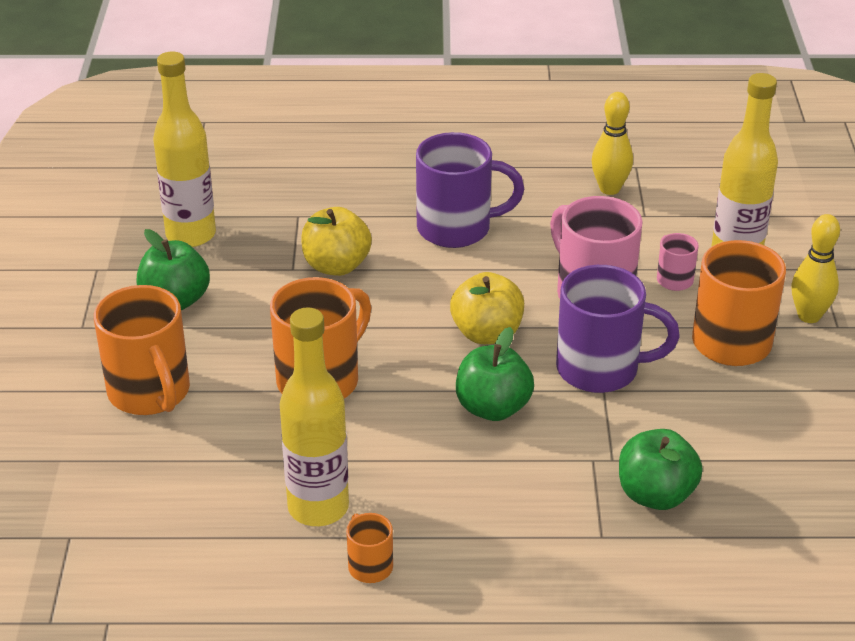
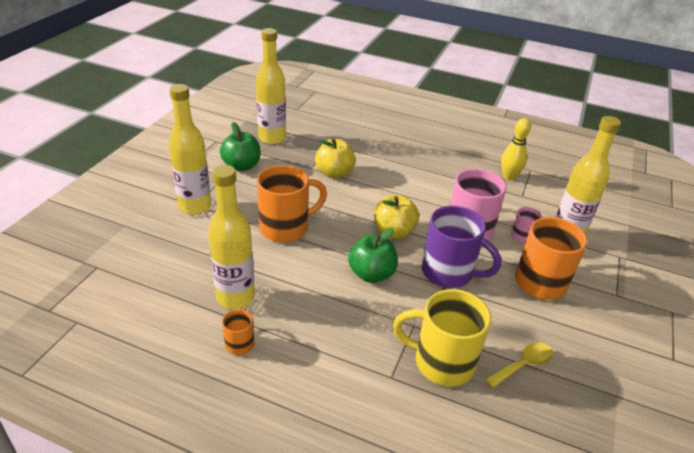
camera: 20 degrees right, 0 degrees up
orange mug [94,285,190,415] -> yellow bottle [168,84,211,215]
purple mug [416,132,524,248] -> none
green apple [619,429,703,510] -> yellow mug [393,289,491,386]
yellow bowling pin [791,214,840,323] -> none
none -> yellow spoon [485,342,553,388]

